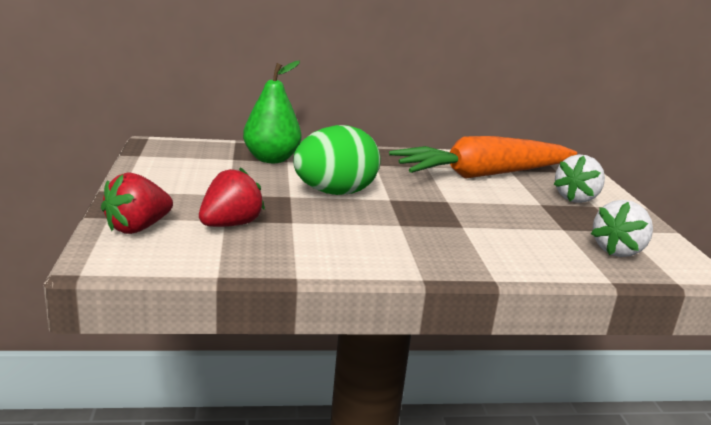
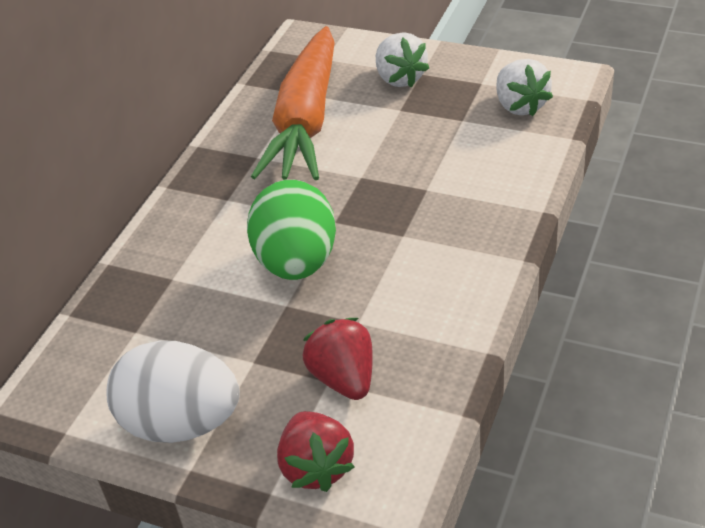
camera: 55 degrees left, 20 degrees up
green pear [243,61,301,163] -> none
none -> white egg [106,340,240,443]

